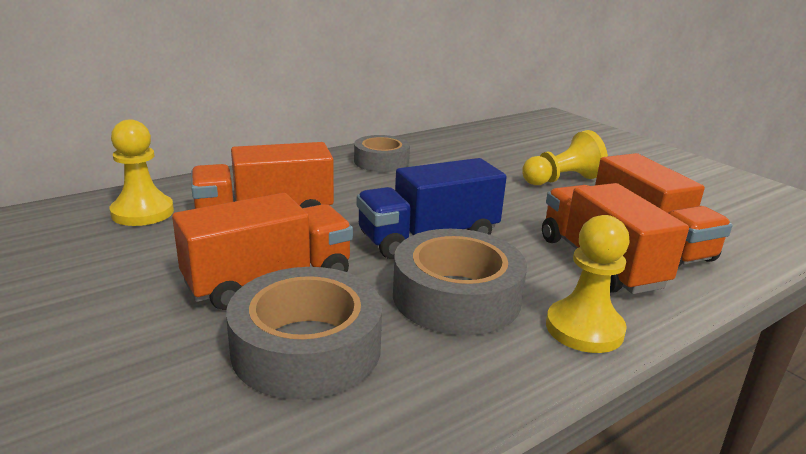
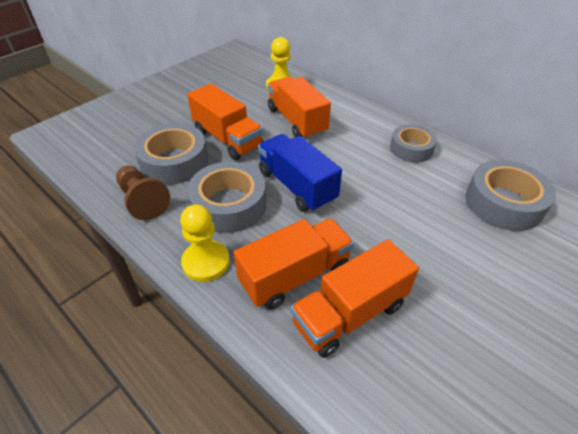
camera: 80 degrees right, 20 degrees up
yellow pawn [522,130,608,185] -> none
none -> brown pawn [116,166,170,220]
none -> grey tape [466,160,556,231]

